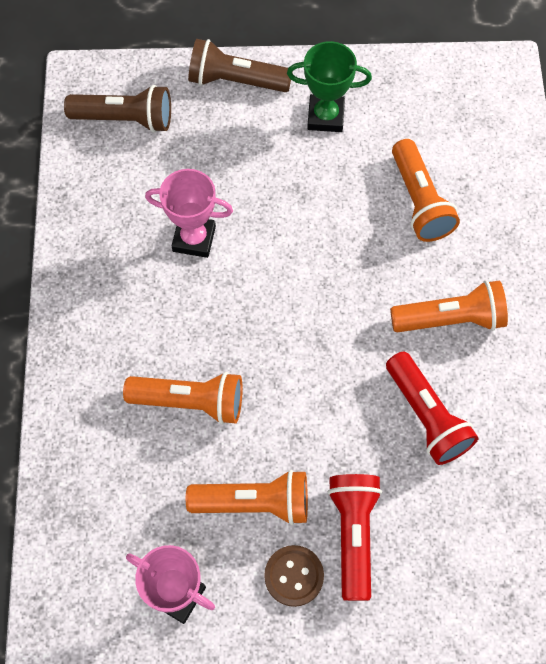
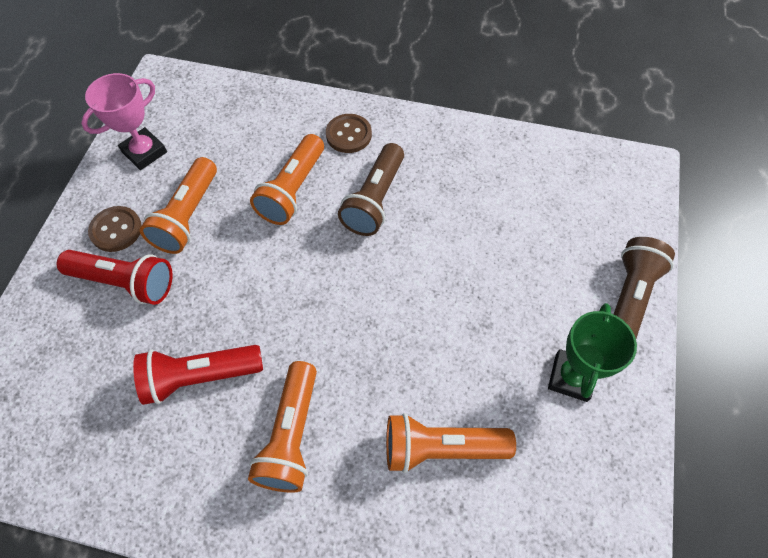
camera: 105 degrees right, 5 degrees down
brown flashlight [64,85,171,133] -> brown flashlight moved to [338,143,404,236]
pink trophy [145,169,233,258] -> none
none -> brown button [326,114,372,153]

